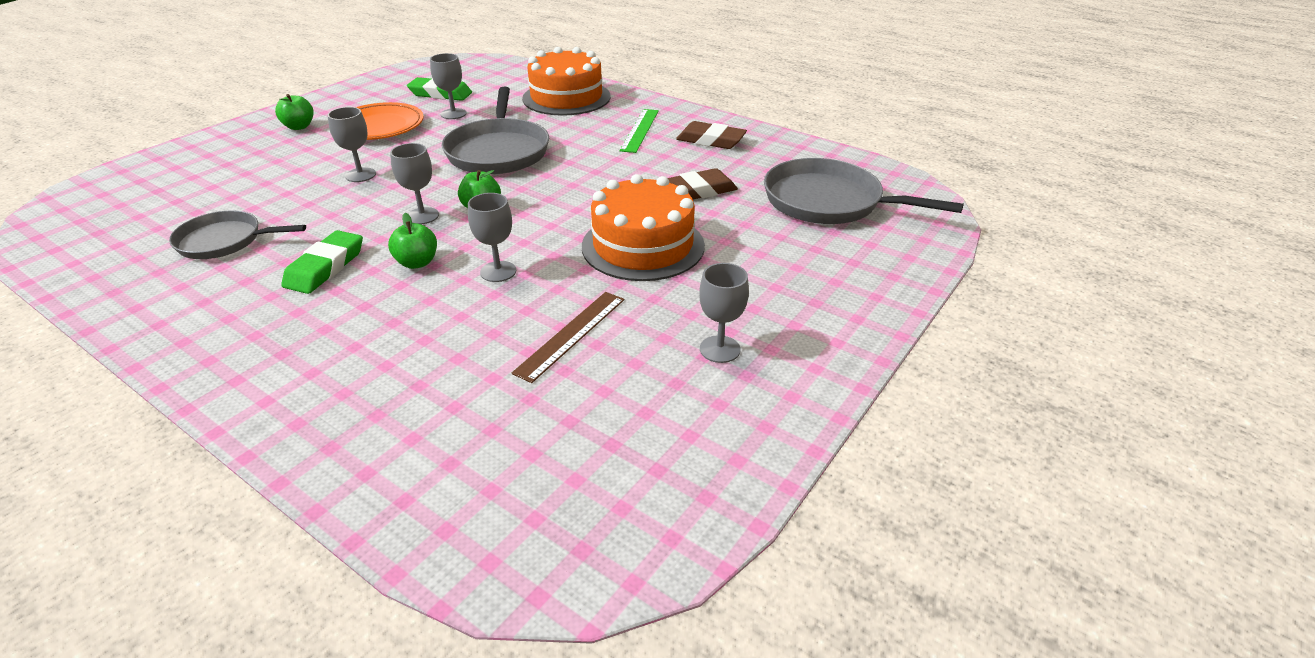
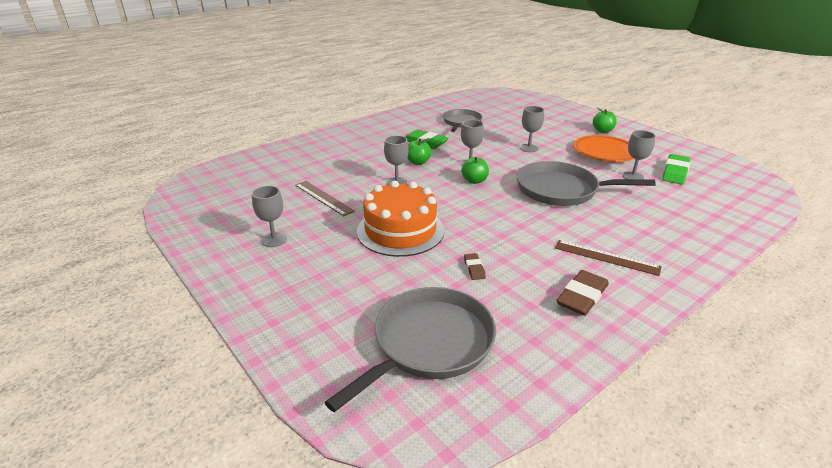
camera: 105 degrees right, 5 degrees down
orange cake [522,47,611,116] -> none
green ruler [620,109,659,153] -> brown ruler [555,240,662,276]
brown eraser [668,168,738,199] -> brown eraser [464,253,486,280], size x0.53

